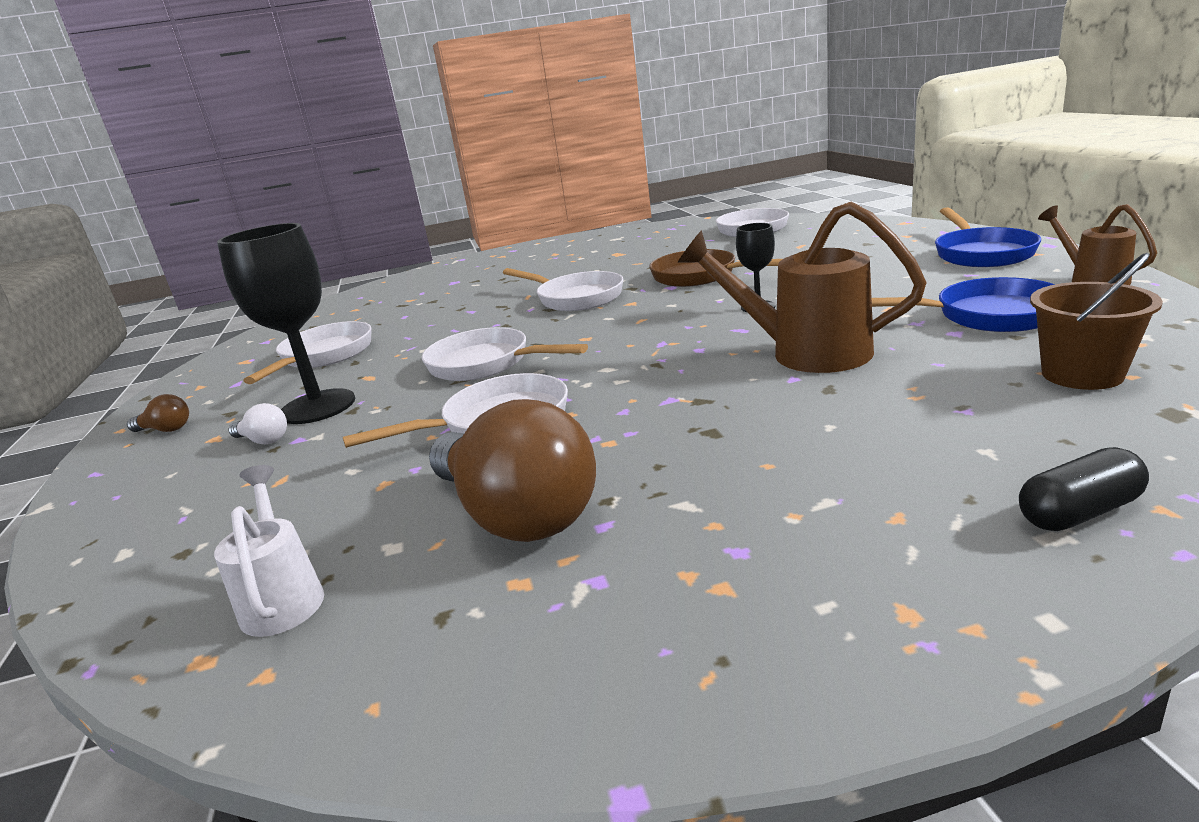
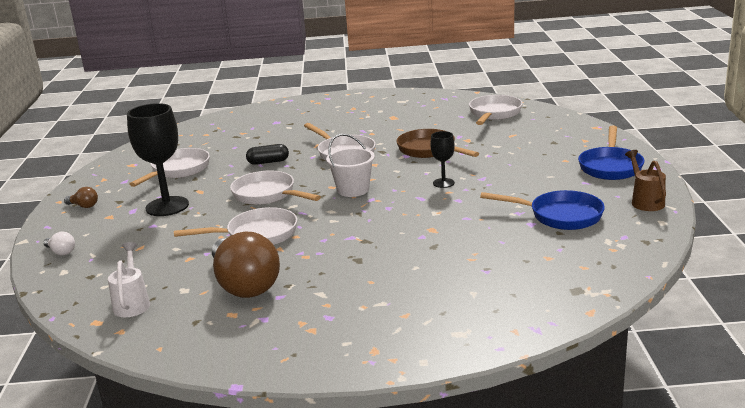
camera: 10 degrees right, 0 degrees up
white light bulb [228,403,287,444] -> white light bulb moved to [43,231,75,255]
brown watering can [678,201,926,373] -> none
black capsule [1019,447,1149,531] -> black capsule moved to [246,144,289,165]
brown bucket [1030,253,1163,390] -> none
none -> white bucket [326,134,375,197]

